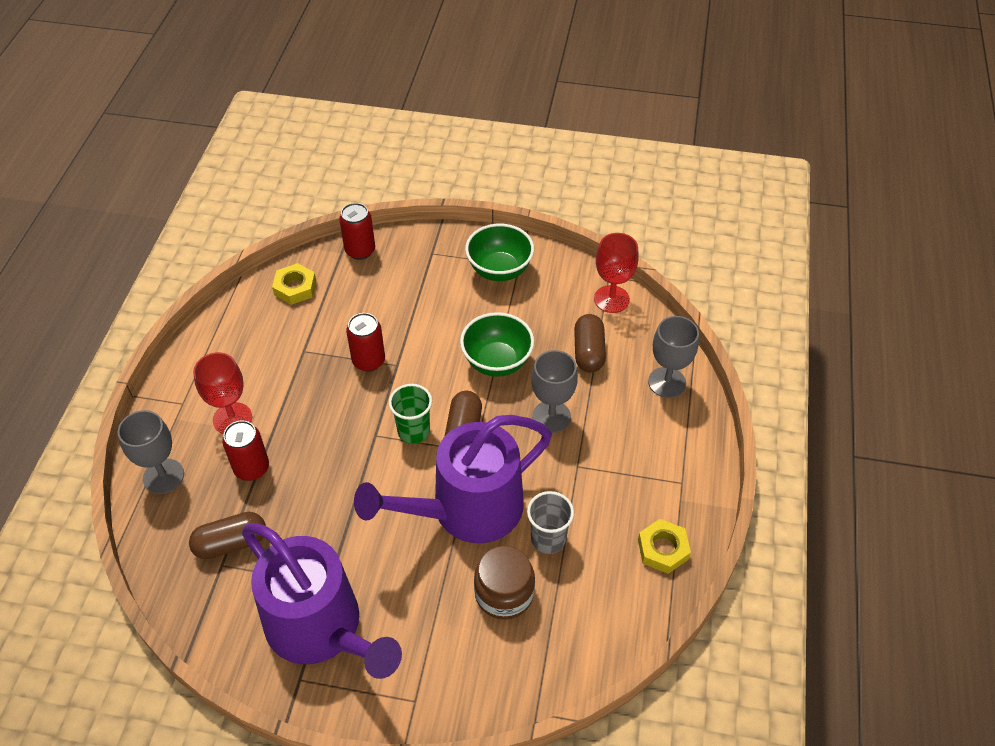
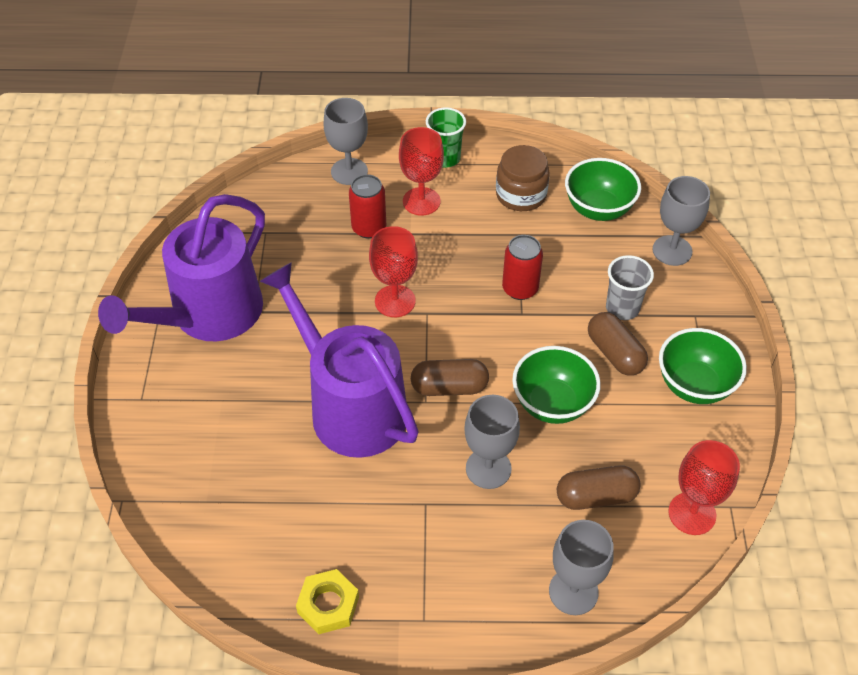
camera: 80 degrees right, 0 degrees up
brown capsule [189,512,266,559] -> brown capsule moved to [588,312,648,376]
yellow nut [272,263,316,305] -> green bowl [565,158,641,221]
red can [339,203,375,260] -> grey goblet [653,176,710,266]
green cup [389,384,432,444] -> green cup moved to [426,107,466,168]
brown jar [474,546,535,620] -> brown jar moved to [496,145,550,211]
grey cup [527,491,574,554] -> grey cup moved to [606,255,654,320]
none -> red goblet [369,226,418,317]

